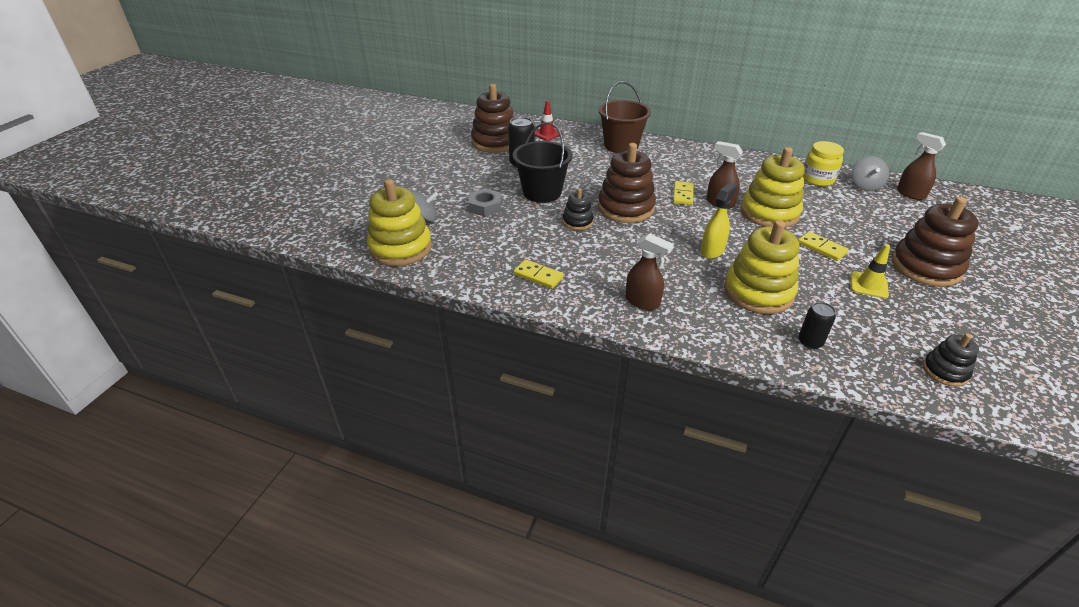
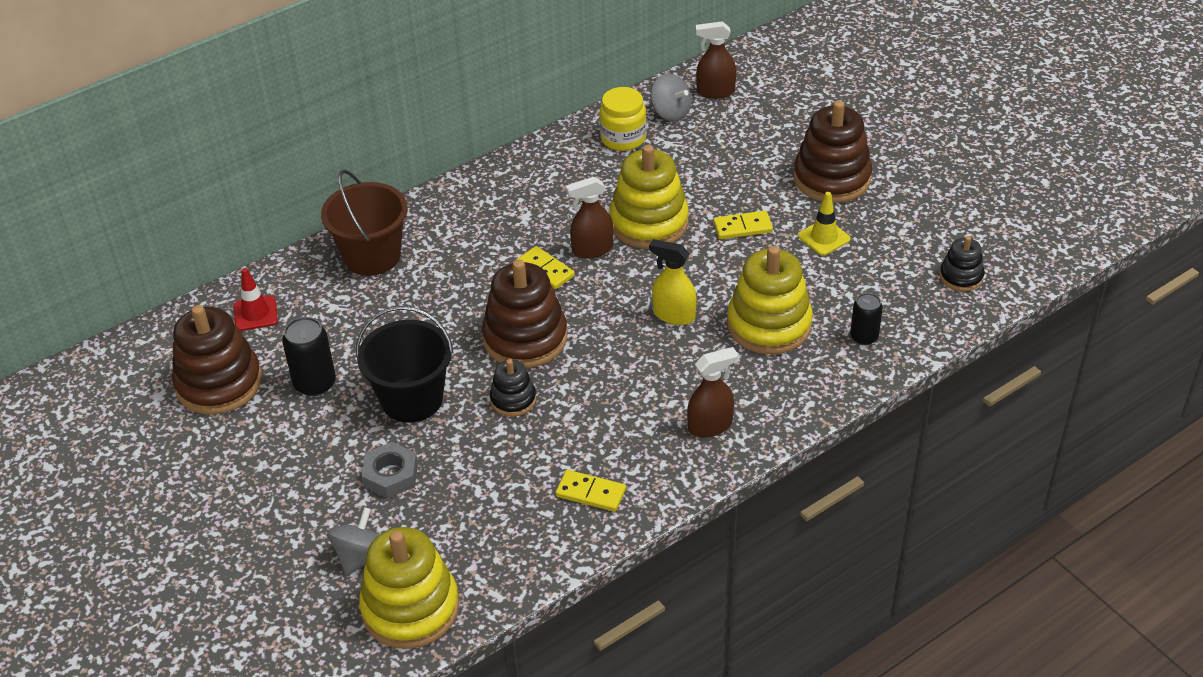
camera: 55 degrees left, 5 degrees up
yellow domino [514,259,564,289] -> yellow domino turned 45 degrees clockwise [556,470,626,512]
yellow spray bottle [701,183,737,259] -> yellow spray bottle turned 45 degrees counterclockwise [649,239,697,325]

